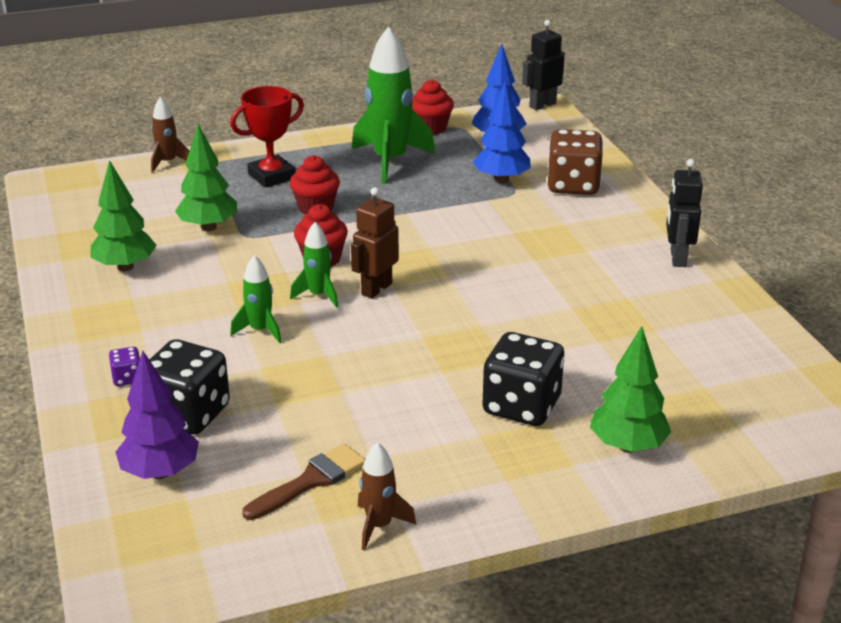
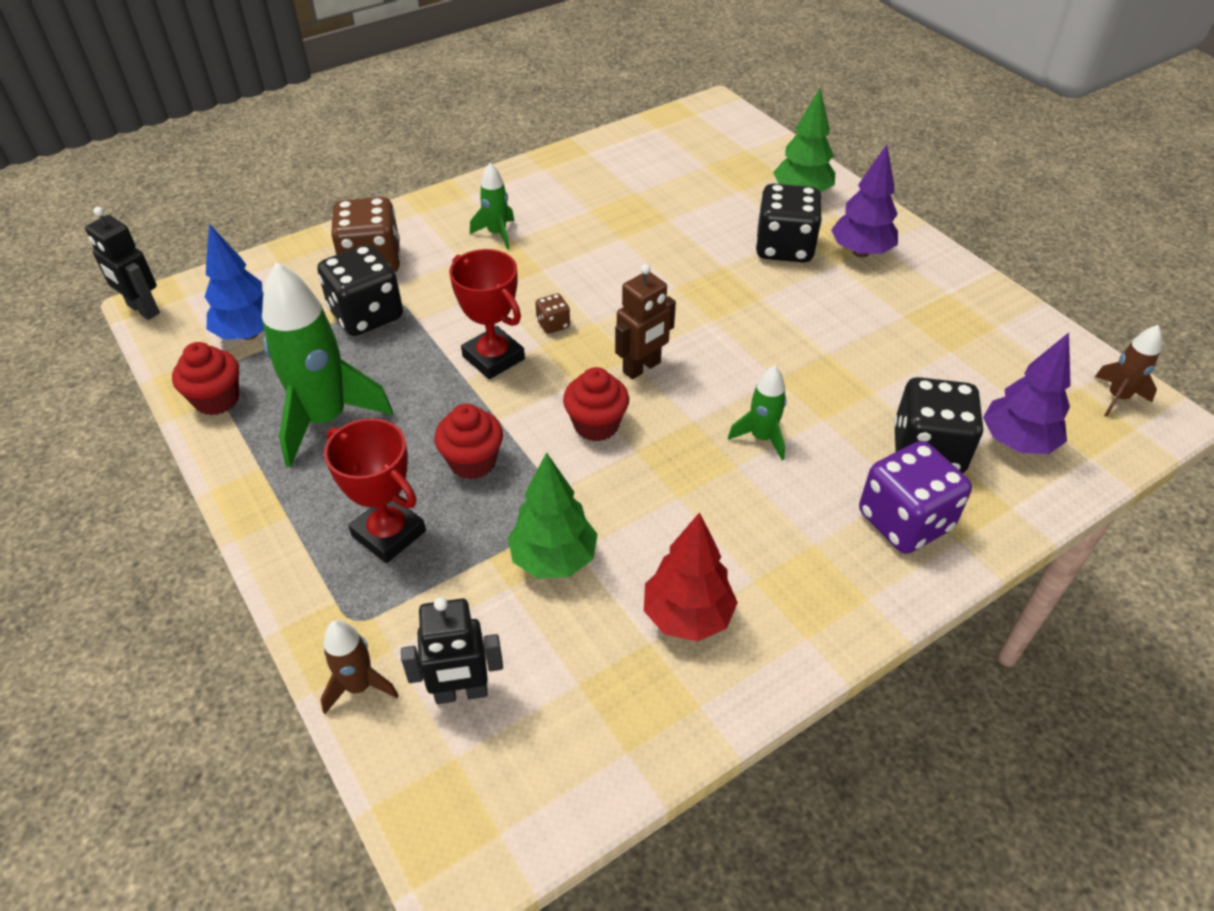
camera: 105 degrees left, 15 degrees up
green tree [90,160,156,271] -> red tree [644,512,738,642]
purple dice [109,347,140,386] -> purple dice [859,441,972,554], size x2.23
brown brush [242,444,365,520] -> none
green rocket [290,222,338,308] -> green rocket moved to [470,163,514,250]
brown robot [351,187,399,299] -> brown robot turned 60 degrees counterclockwise [615,264,676,379]
brown rocket [358,442,416,550] -> brown rocket moved to [1095,325,1162,417]
blue tree [473,81,531,184] -> black dice [317,244,403,336]
black robot [666,159,703,267] -> black robot moved to [401,597,503,704]
none -> red trophy [449,249,525,379]
none -> brown dice [535,294,570,334]
none -> purple tree [831,144,898,257]

